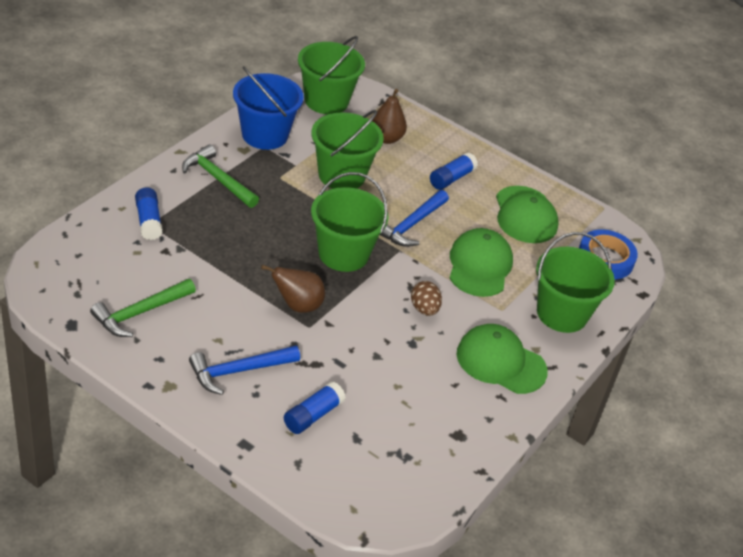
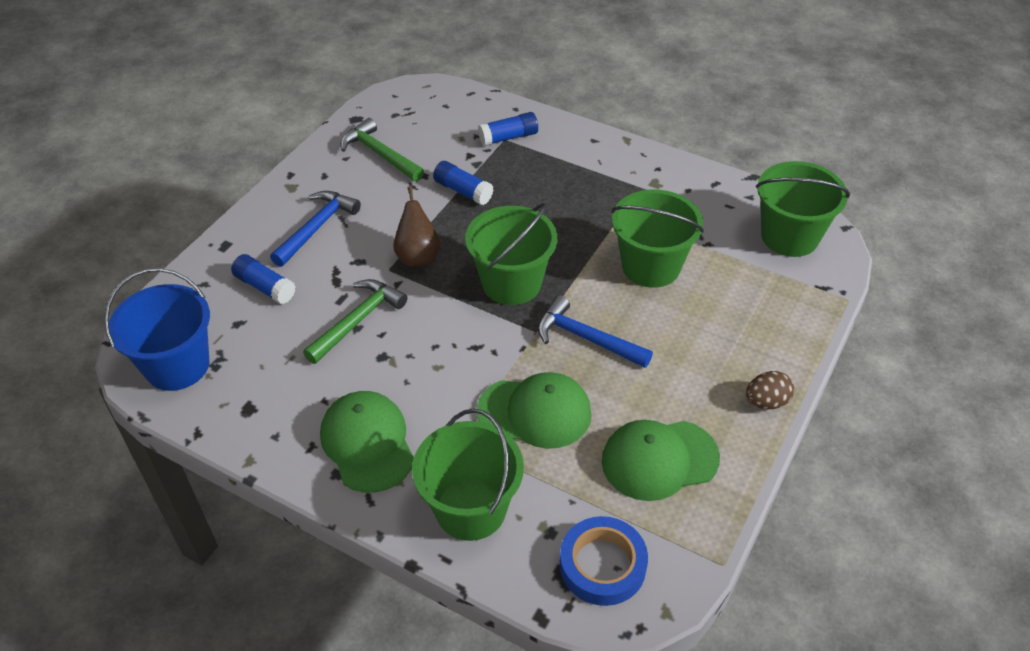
camera: 90 degrees right, 5 degrees up
green hammer [182,144,259,208] -> green hammer moved to [303,279,407,364]
blue hammer [189,345,300,395] -> blue hammer turned 60 degrees clockwise [270,191,361,267]
blue bucket [233,66,304,150] -> blue bucket moved to [104,268,210,391]
brown pear [372,89,407,144] -> none
brown egg [411,281,442,316] -> brown egg moved to [746,371,794,410]
blue glue stick [430,152,478,190] -> blue glue stick moved to [433,161,494,205]
green cap [457,324,548,394] -> green cap turned 45 degrees counterclockwise [320,391,414,493]

